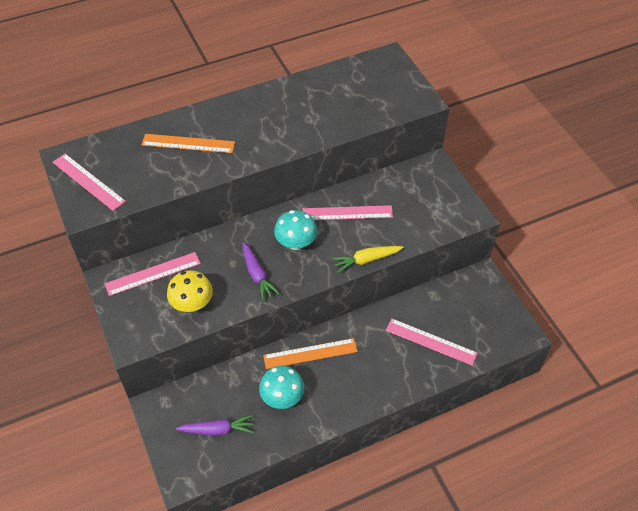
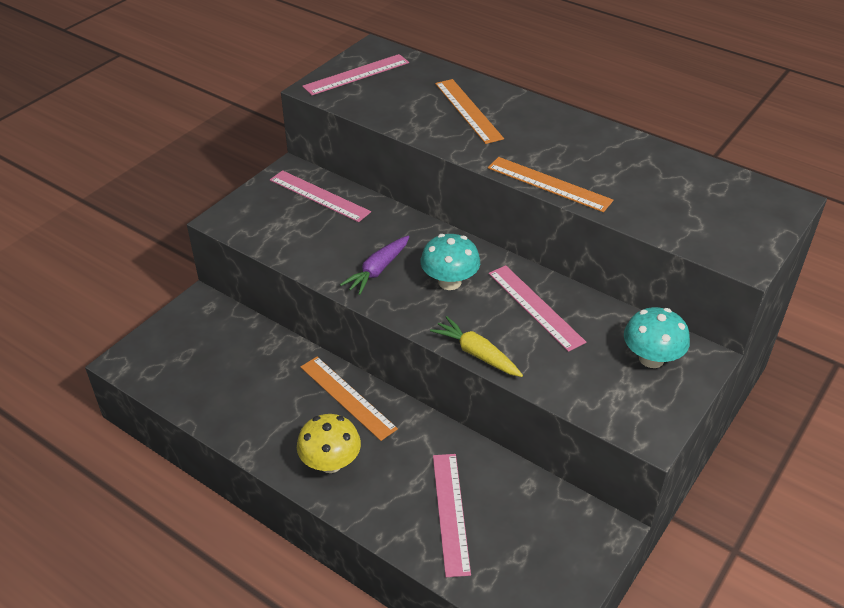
camera: 60 degrees right, 10 degrees down
pink ruler [53,154,126,211] -> pink ruler turned 45 degrees clockwise [302,54,409,95]
yellow mushroom [167,270,213,312] -> yellow mushroom moved to [297,414,361,473]
purple carrot [176,415,254,436] -> none
turquoise mushroom [259,366,305,409] -> turquoise mushroom moved to [624,307,690,368]
none -> orange ruler [488,157,614,212]

